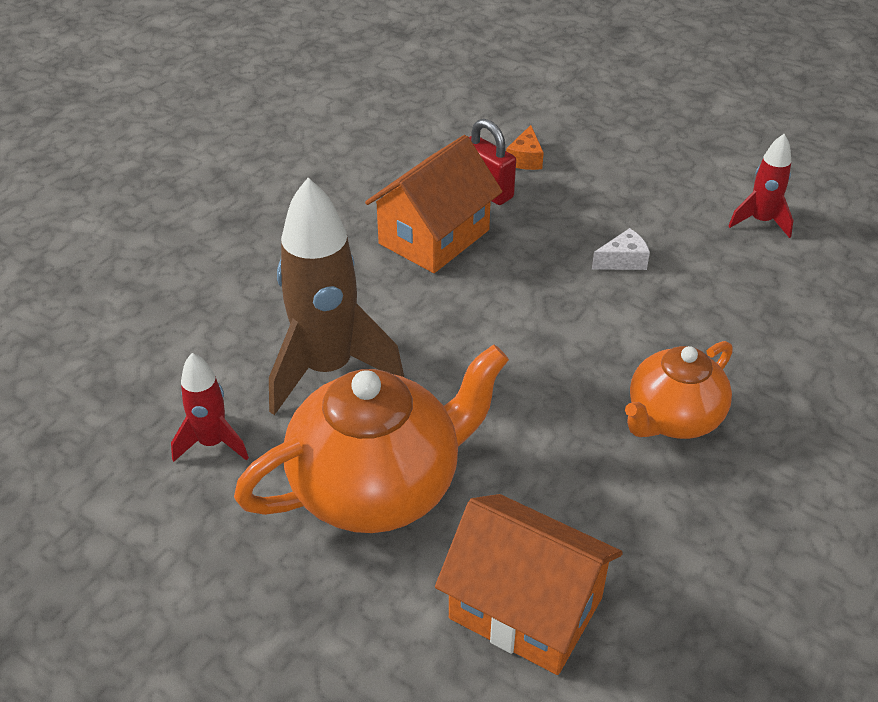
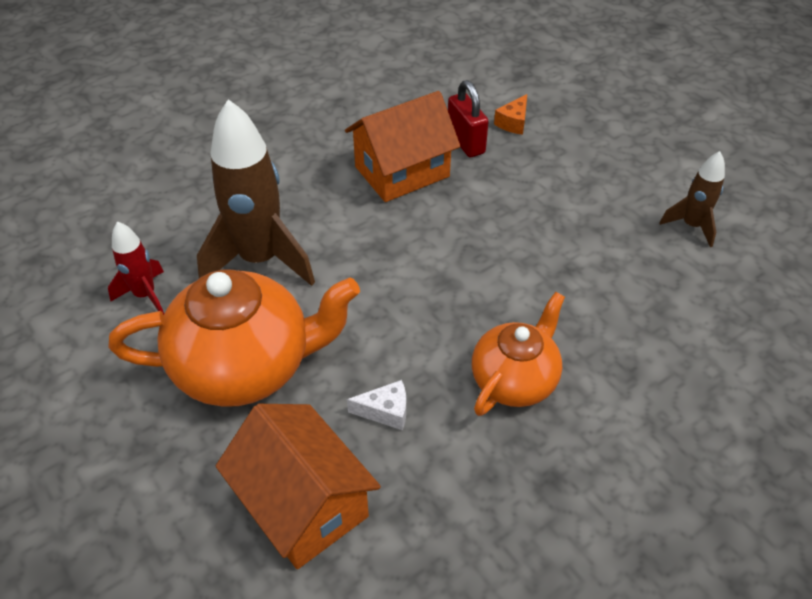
camera: 20 degrees right, 5 degrees up
white cheese [592,228,650,270] -> white cheese moved to [347,380,406,430]
orange teapot [625,341,733,439] -> orange teapot turned 150 degrees clockwise [472,292,565,416]
red rocket [729,134,793,238] -> brown rocket [659,151,725,247]

